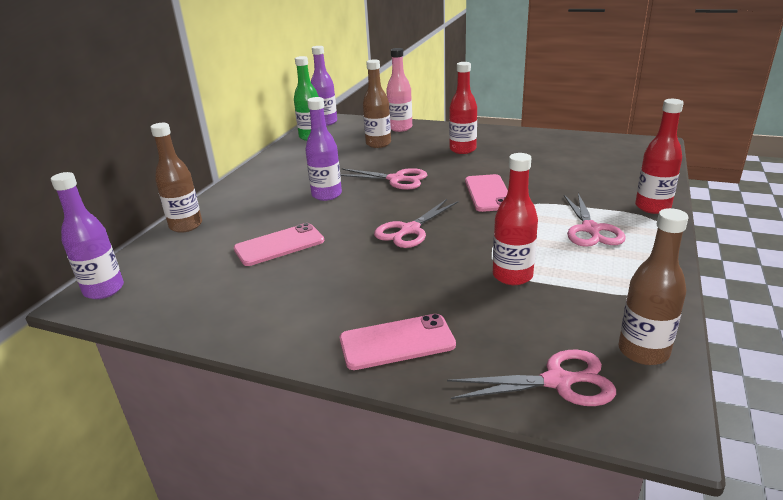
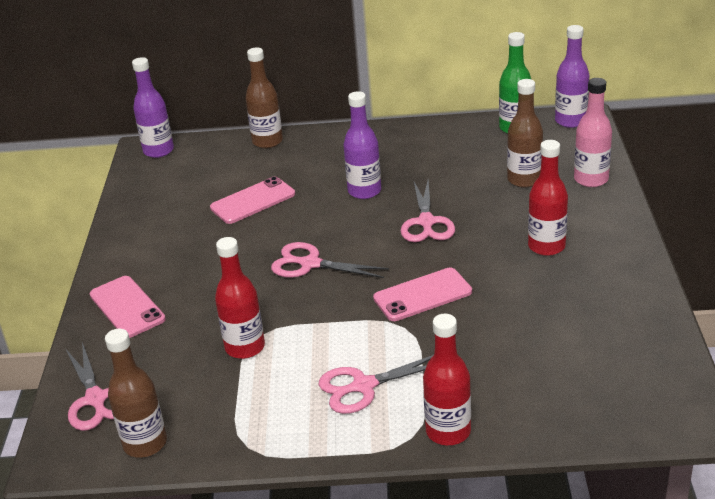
camera: 70 degrees right, 5 degrees up
pink phone [234,223,324,266] -> pink phone turned 75 degrees counterclockwise [210,177,295,224]

